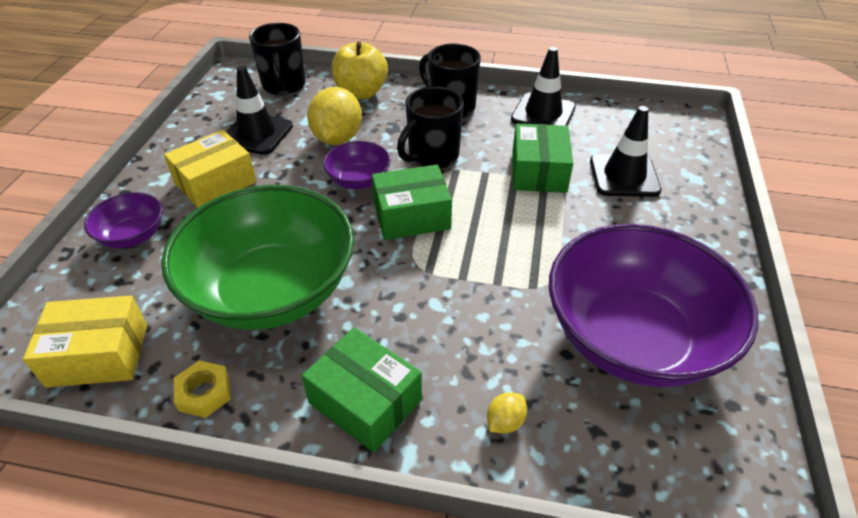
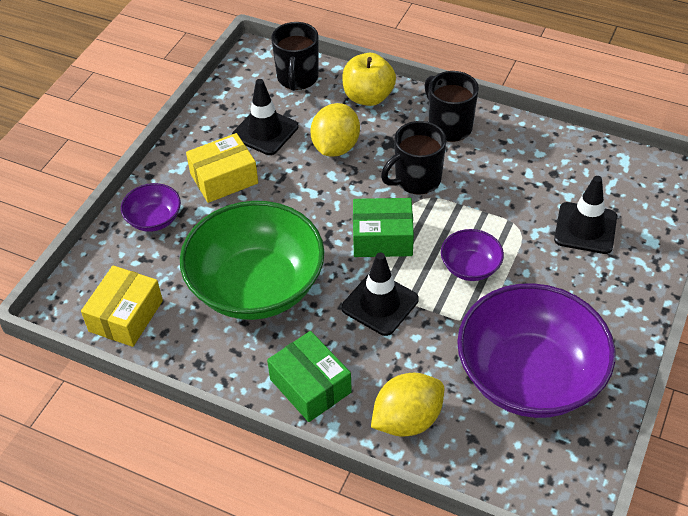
camera: 15 degrees right, 5 degrees up
yellow box [23,296,147,388] -> yellow box turned 75 degrees counterclockwise [81,266,163,347]
yellow nut [174,361,231,418] -> none
purple bowl [323,141,391,189] -> purple bowl moved to [441,229,504,281]
yellow lemon [487,392,527,434] -> yellow lemon [371,373,444,437], size x2.21
black traffic cone [511,47,576,126] -> black traffic cone moved to [341,253,419,336]
green box [512,124,573,193] -> none

